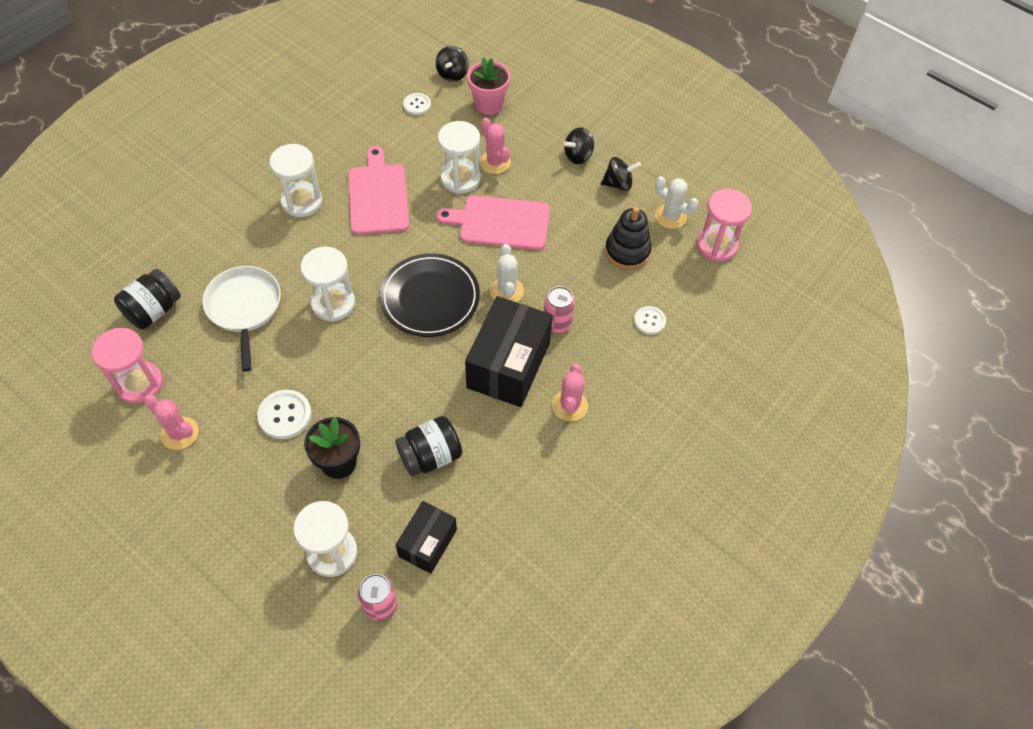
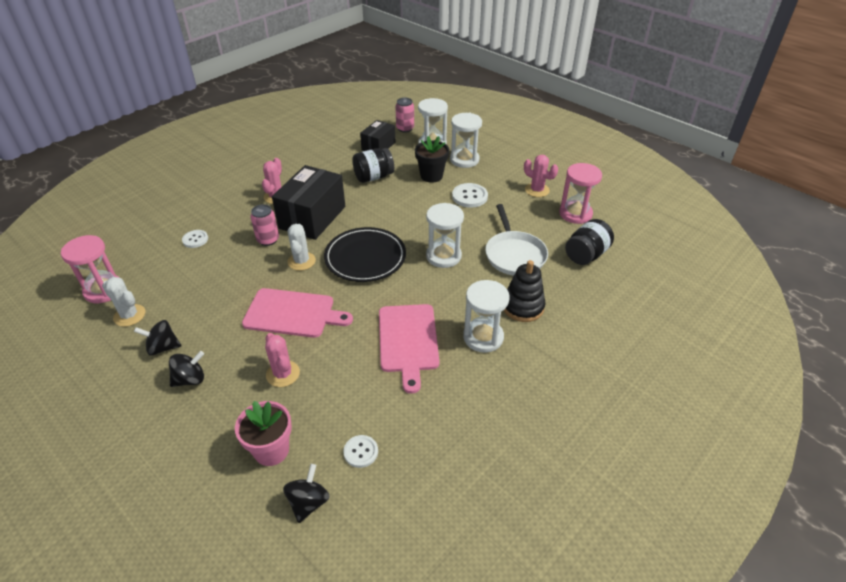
camera: 175 degrees left, 15 degrees down
white hourglass [438,121,481,194] -> white hourglass moved to [450,113,482,168]
black stacking toy [605,207,652,269] -> black stacking toy moved to [504,260,545,322]

